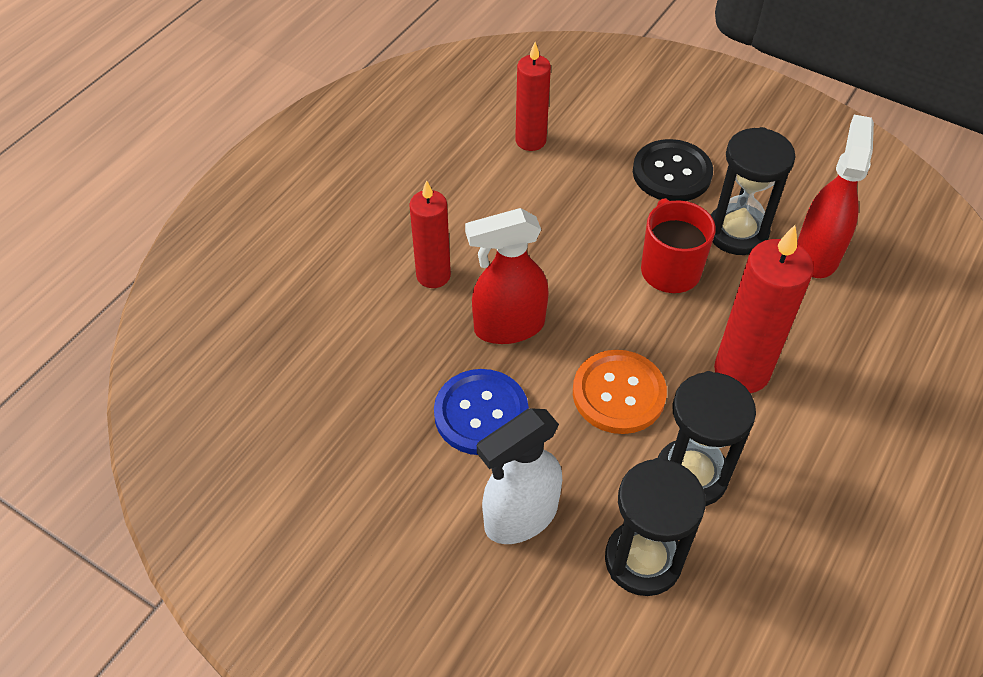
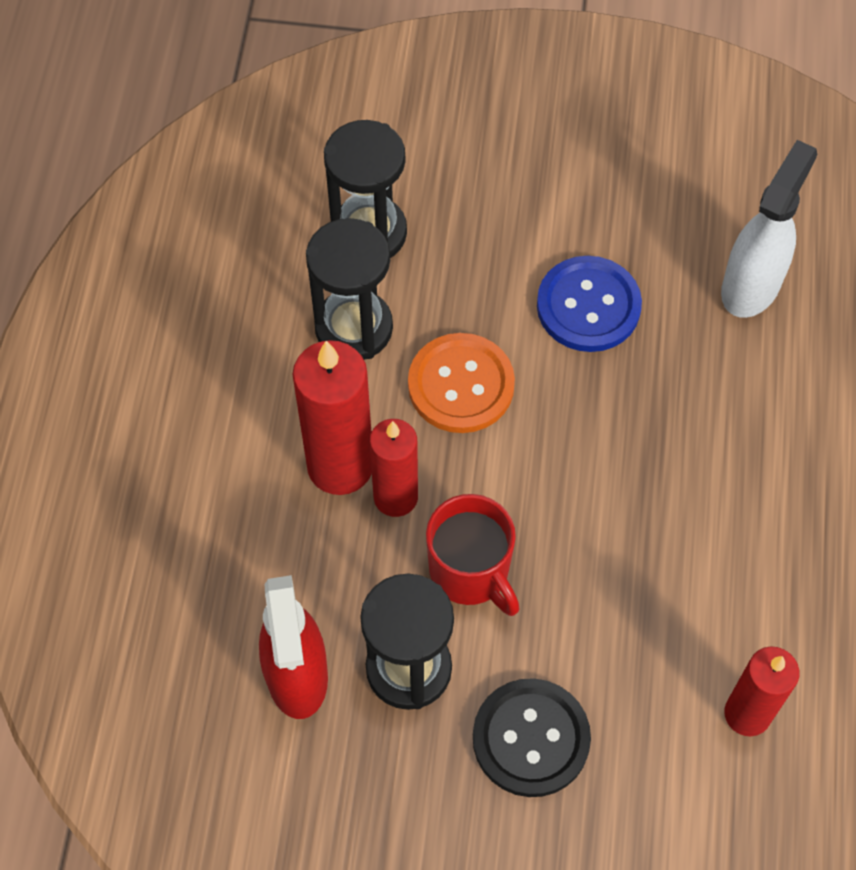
camera: 155 degrees right, 10 degrees up
red candle [410,180,451,288] -> red candle moved to [369,419,418,517]
red spray bottle [465,208,549,344] -> none
white spray bottle [477,408,562,544] -> white spray bottle moved to [721,140,817,318]

